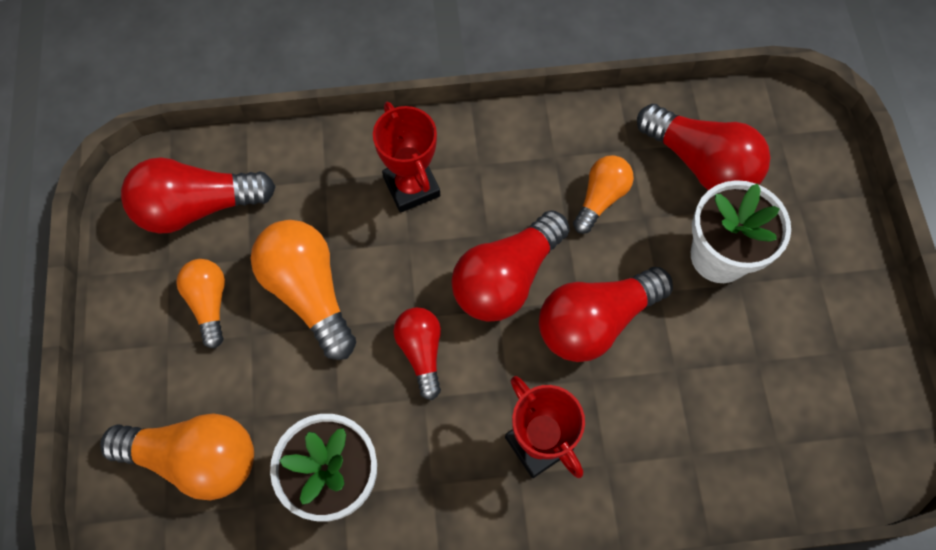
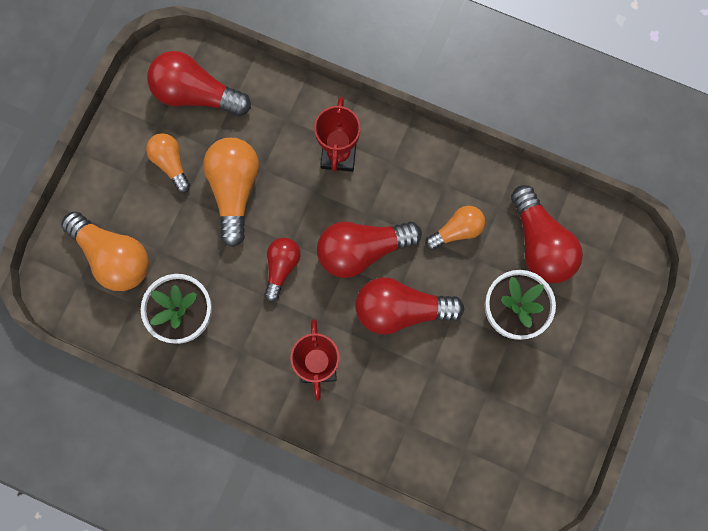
camera: 30 degrees right, 10 degrees up
orange light bulb [176,259,225,349] -> orange light bulb turned 45 degrees counterclockwise [146,133,190,193]

